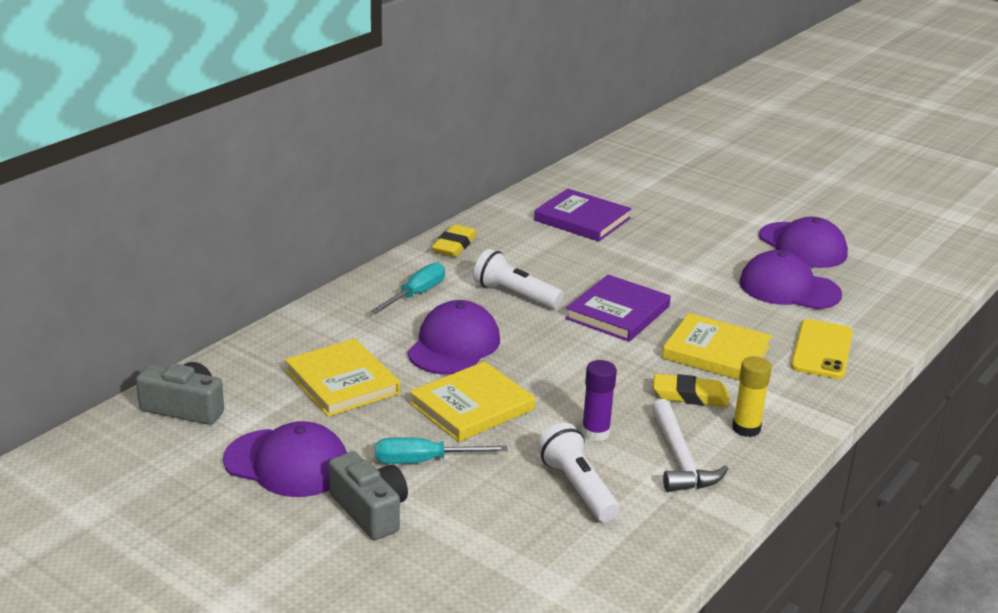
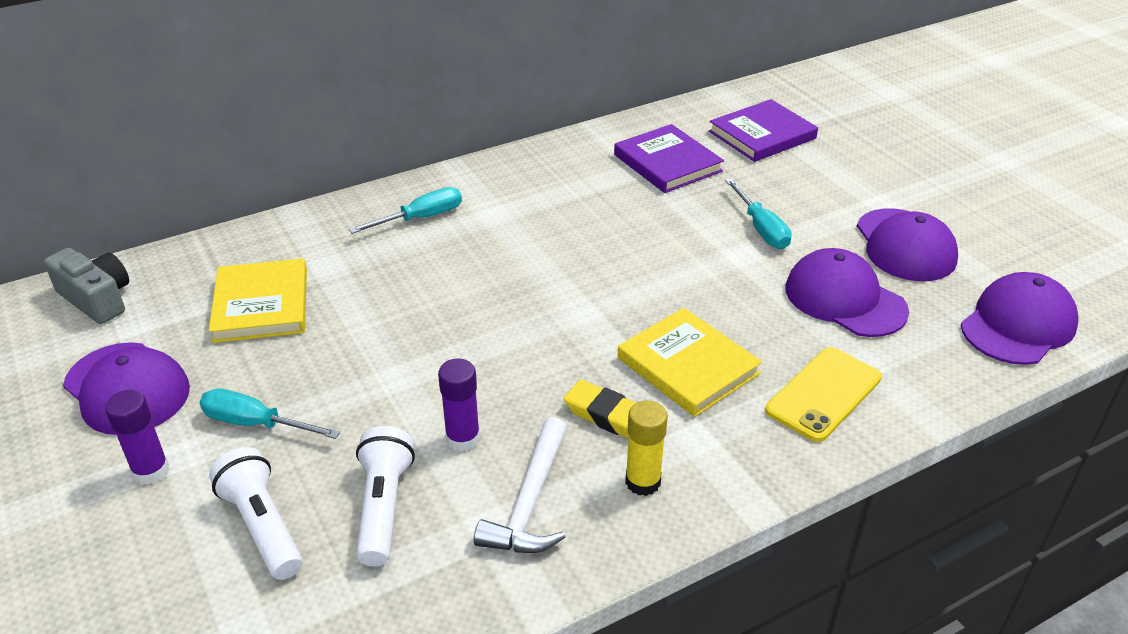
camera: 25 degrees right, 10 degrees up
grey camera [329,451,408,540] -> purple glue stick [105,390,169,485]
purple cap [407,300,500,375] -> purple cap moved to [961,272,1078,365]
yellow book [409,361,535,442] -> none
yellow eraser [432,224,477,257] -> none
white flashlight [473,249,564,309] -> white flashlight moved to [209,447,303,580]
purple book [565,275,671,342] -> purple book moved to [709,99,818,162]
none -> turquoise screwdriver [725,178,792,249]

